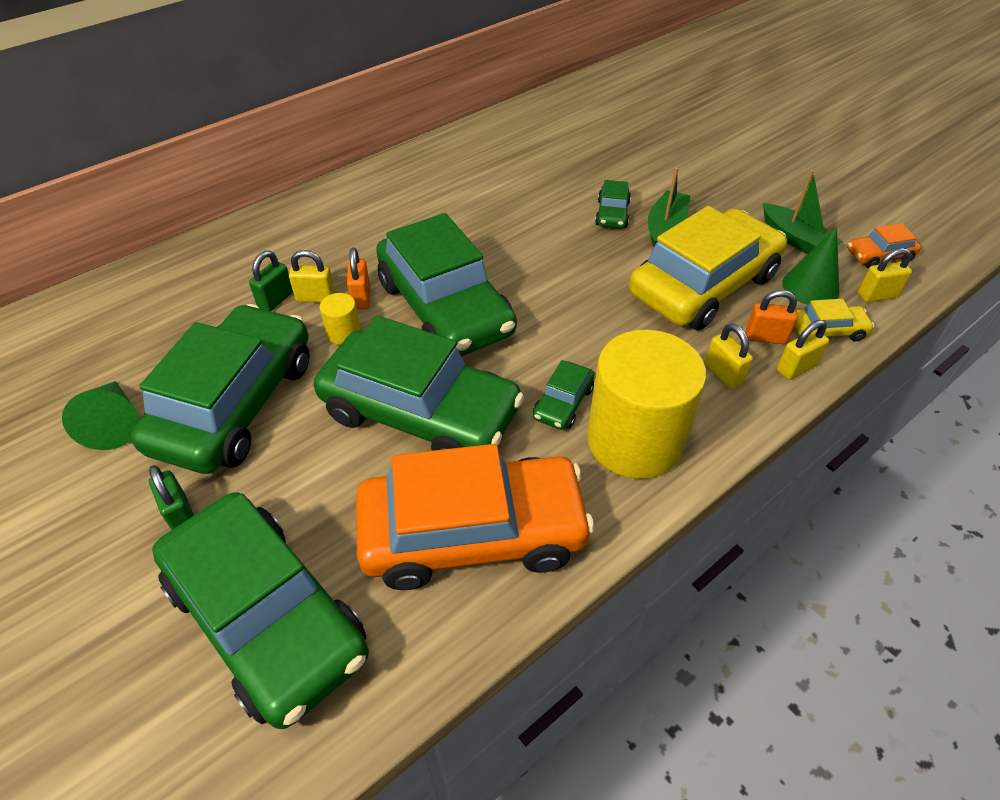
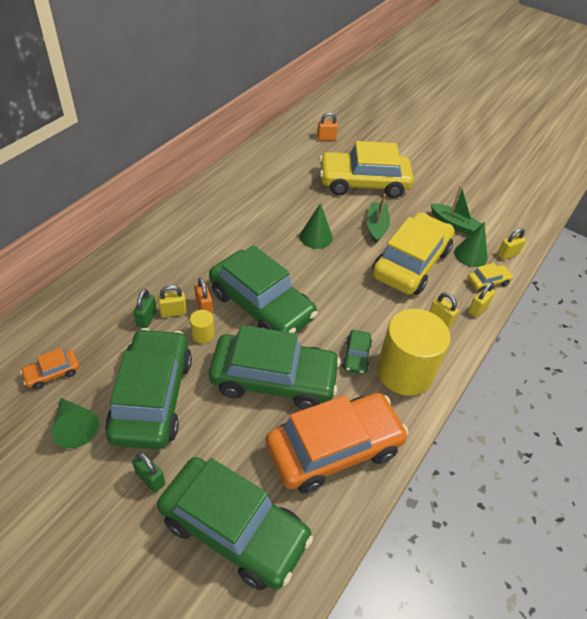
camera: 20 degrees left, 0 degrees up
green car [595,180,631,228] -> none
orange padlock [746,290,798,344] -> orange padlock moved to [317,112,338,141]
orange car [847,223,921,268] -> orange car moved to [20,348,79,389]
none -> green cone [300,203,333,249]
none -> yellow car [319,141,414,198]

